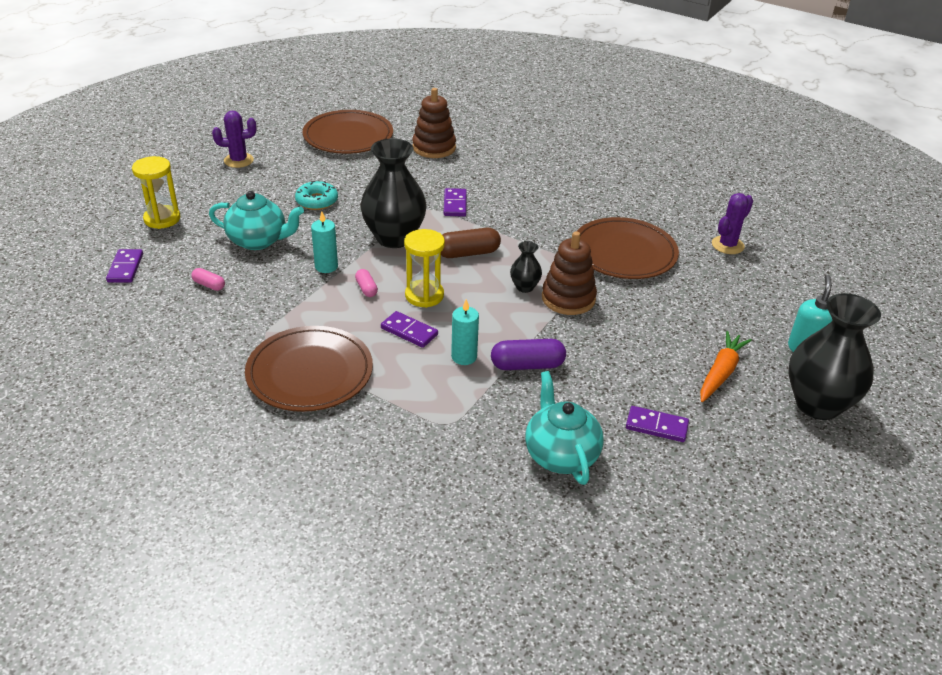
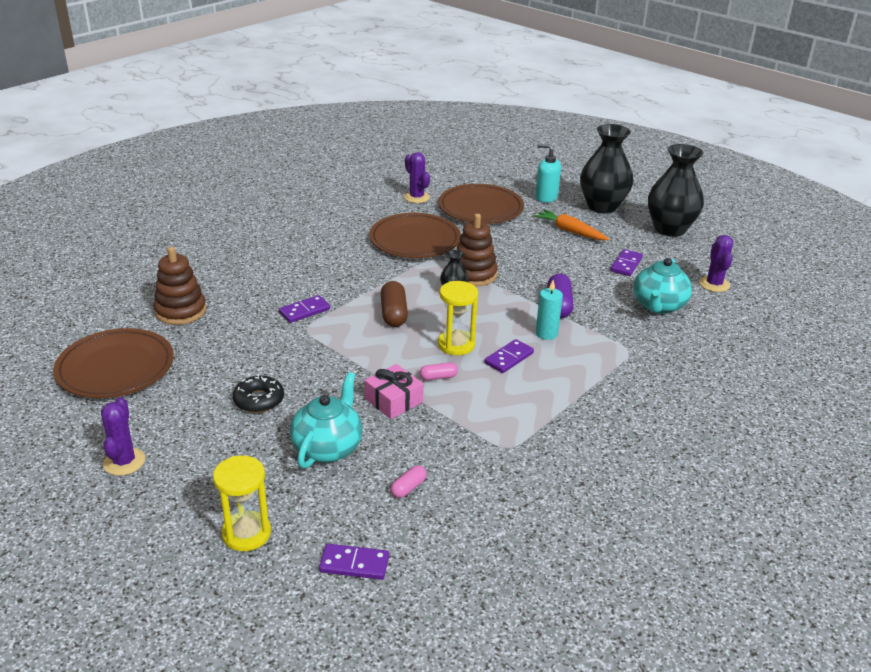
camera: 80 degrees left, 5 degrees down
brown plate [245,326,373,412] -> brown plate moved to [438,184,524,224]
turquoise donut [295,181,338,210] -> black donut [233,374,284,413]
turquoise candle [311,211,338,273] -> pink gift [364,364,423,419]
black vase [360,138,426,248] -> black vase moved to [648,144,704,237]
purple domino [444,188,467,217] -> purple domino turned 45 degrees counterclockwise [279,295,330,323]
turquoise teapot [525,371,604,485] -> turquoise teapot turned 60 degrees counterclockwise [634,258,692,314]
none -> purple cactus [699,235,733,292]

